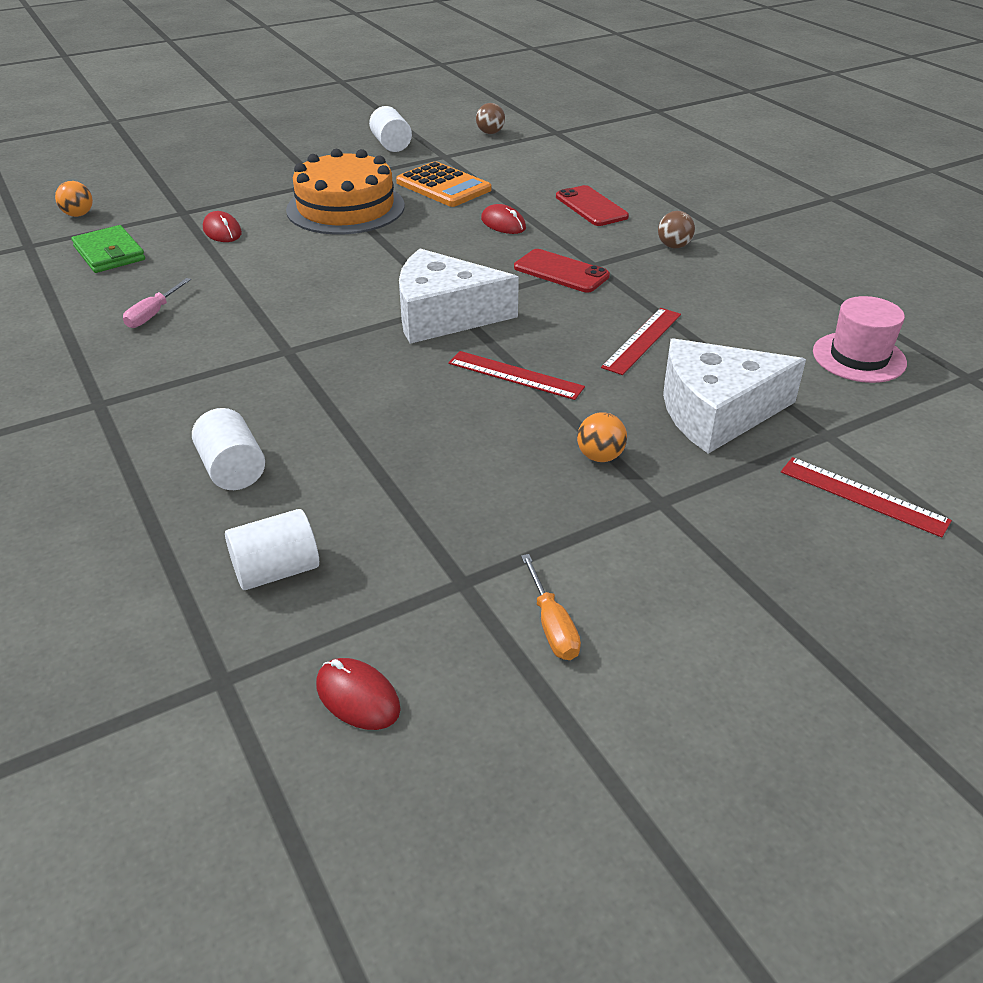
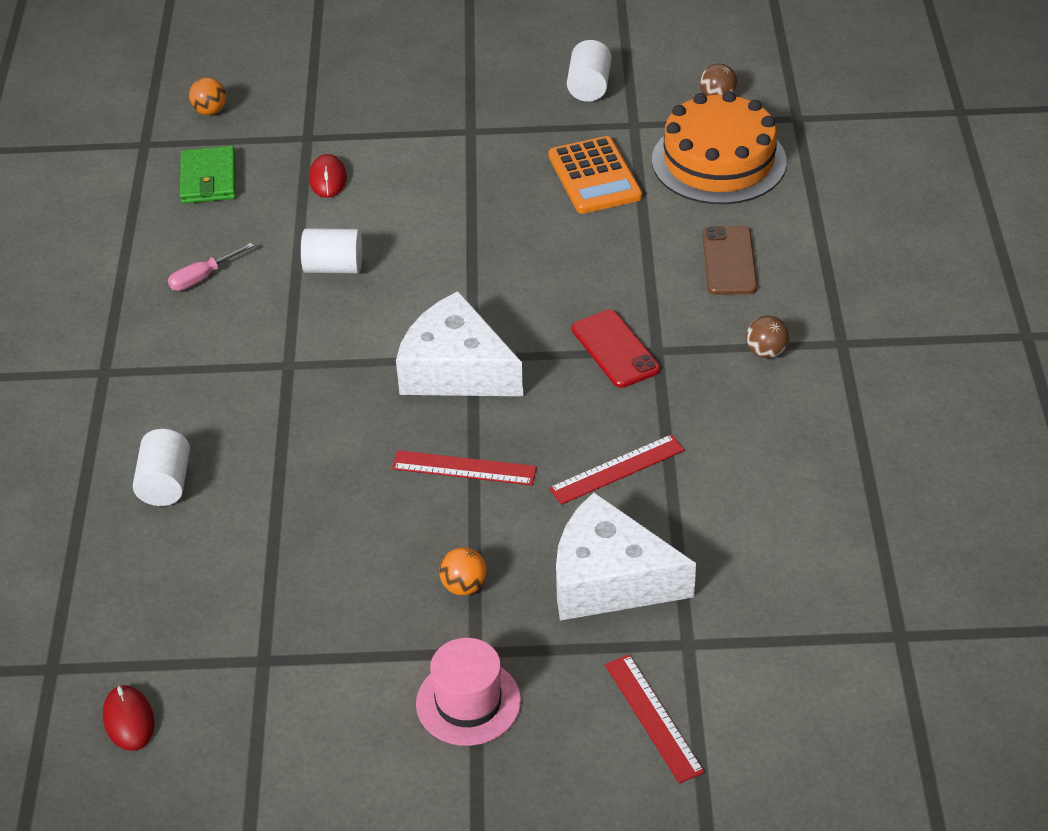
camera: 30 degrees right, 5 degrees up
white cylinder [225,509,319,590] -> white cylinder moved to [301,228,362,273]
orange cake [286,149,405,235] -> orange cake moved to [652,91,787,204]
red ruler [448,351,585,400] -> red ruler turned 45 degrees counterclockwise [392,450,537,485]
red mouse [481,204,526,234] -> none
orange screwdriver [521,554,581,660] -> none
red phone [556,185,629,226] -> brown phone [702,226,758,295]
pink hat [813,296,907,383] -> pink hat moved to [416,638,521,746]

